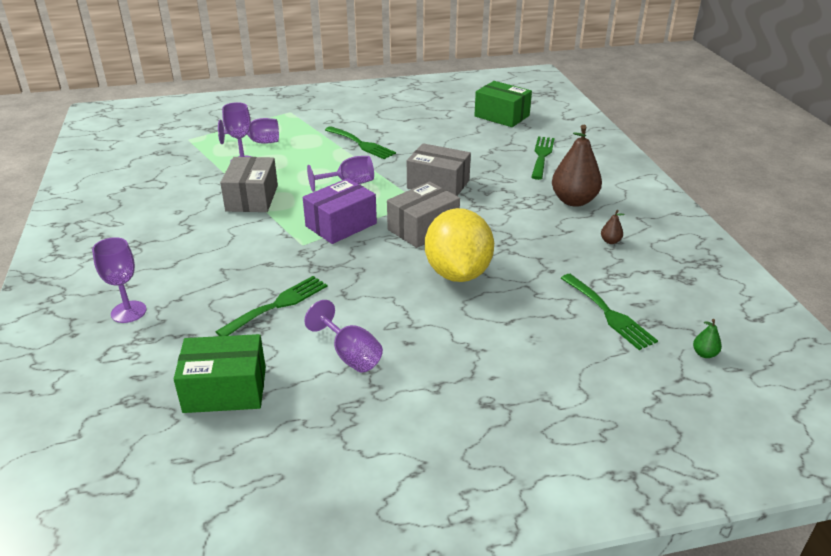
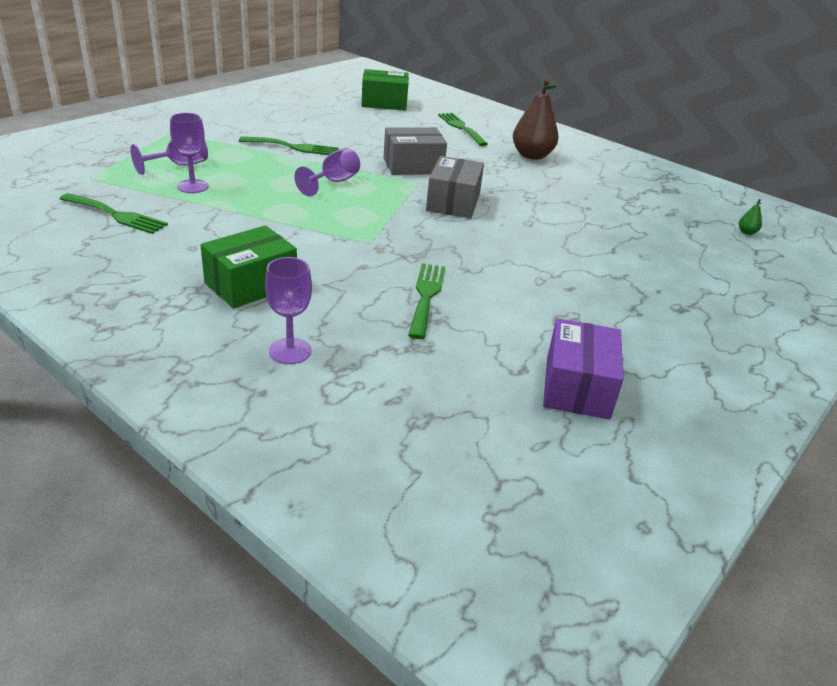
camera: 40 degrees left, 0 degrees up
green box [174,334,266,413] -> green box moved to [201,225,297,309]
grey box [220,157,278,212] -> none
purple box [303,178,377,244] -> purple box moved to [543,318,624,420]
purple goblet [304,300,383,373] -> none
yellow lemon [425,208,494,282] -> none
green fork [561,274,658,350] -> green fork moved to [59,193,168,234]
brown pear [601,210,625,244] -> none

